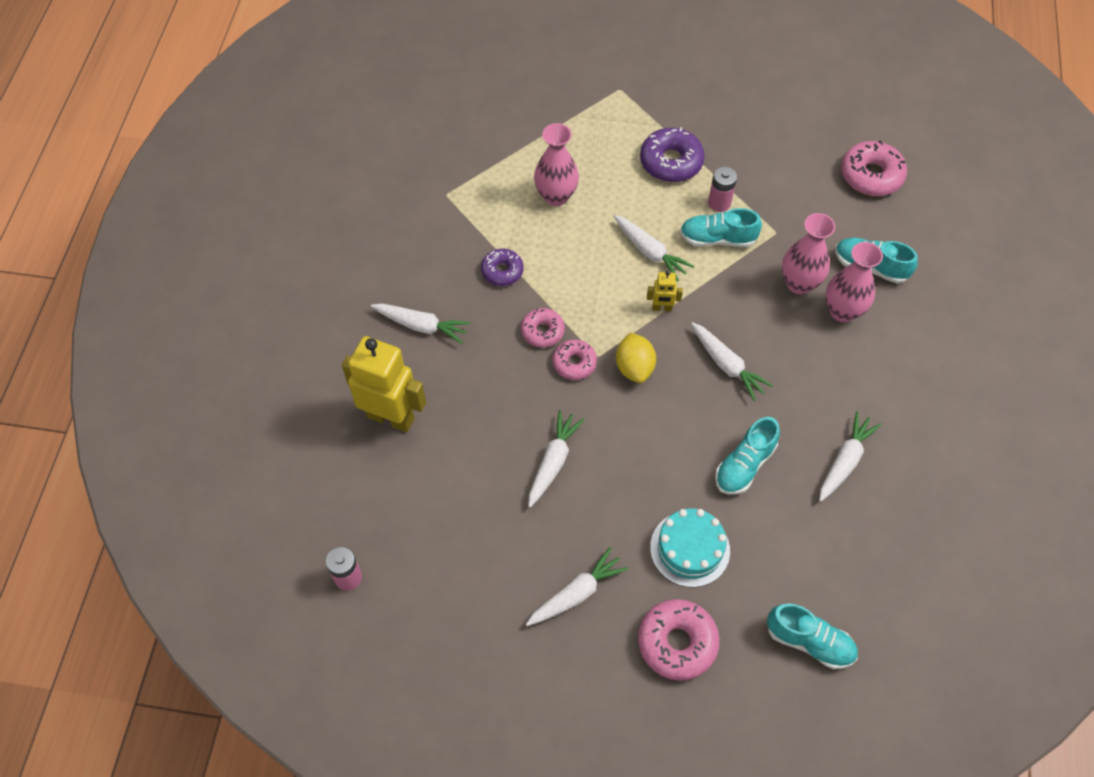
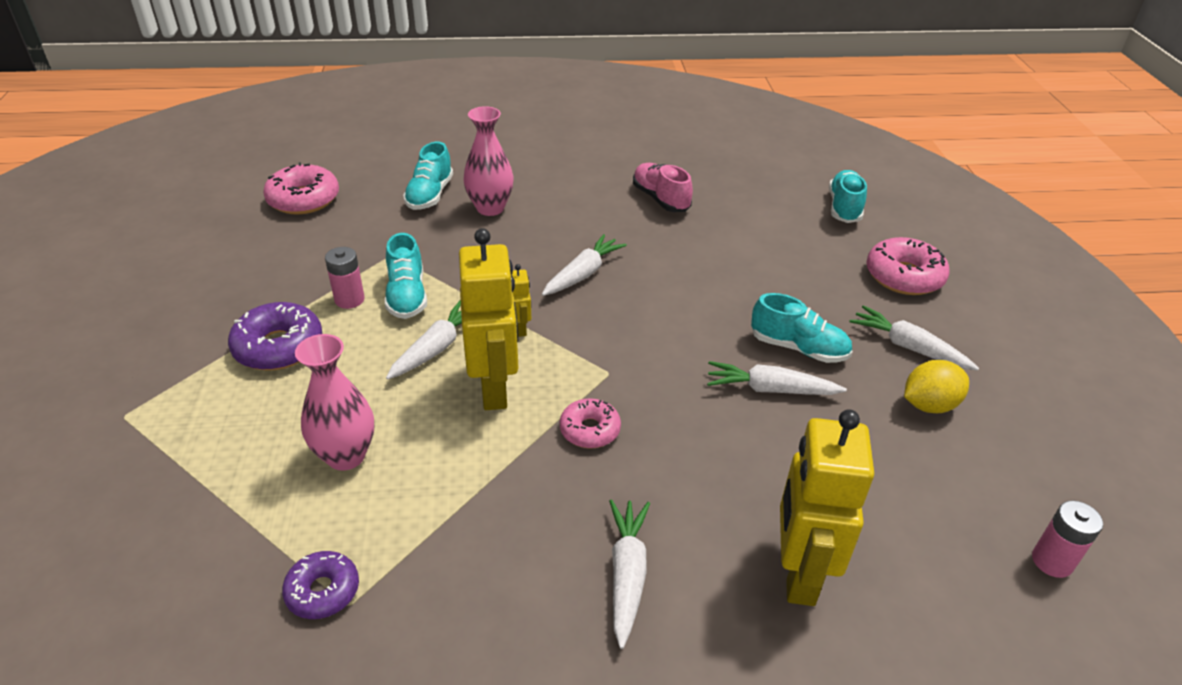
camera: 105 degrees left, 20 degrees down
purple donut [481,249,523,286] -> purple donut moved to [282,551,359,619]
pink donut [553,339,597,380] -> none
yellow lemon [616,332,656,383] -> yellow lemon moved to [904,360,969,413]
turquoise cake [650,508,730,587] -> none
turquoise shoe [715,417,780,494] -> turquoise shoe moved to [751,293,853,363]
pink vase [782,213,835,294] -> none
white carrot [819,411,882,502] -> pink shoe [633,163,693,212]
none -> yellow robot [459,228,519,410]

